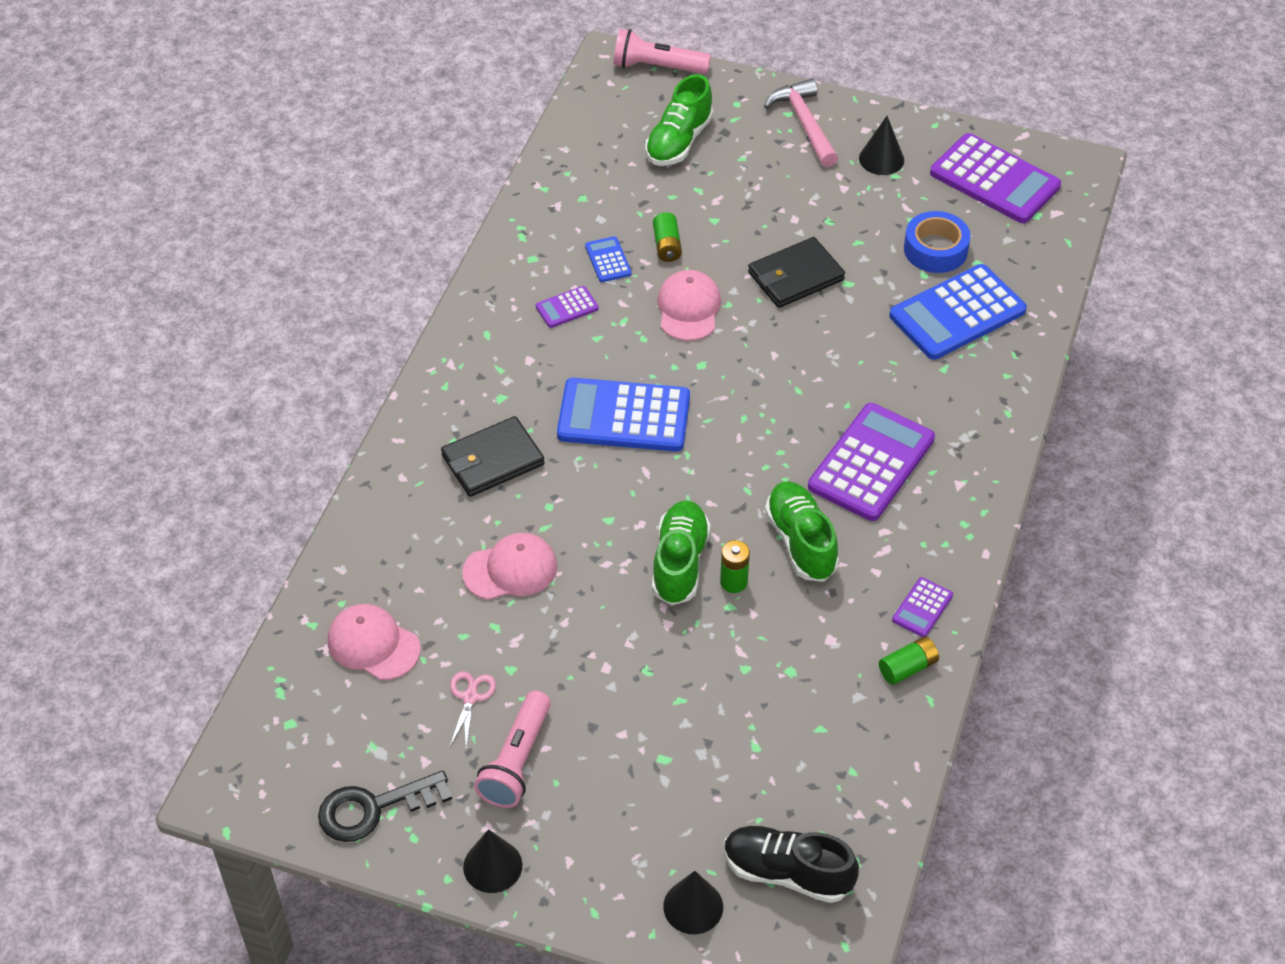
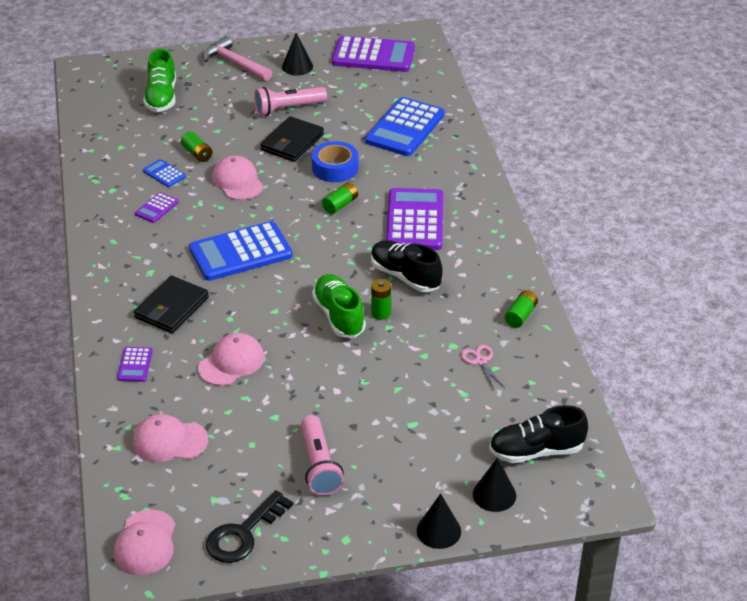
camera: 30 degrees left, 10 degrees down
pink scissors [449,671,496,748] -> pink scissors moved to [461,345,505,390]
black cone [463,829,522,893] -> black cone moved to [417,493,461,549]
pink flashlight [613,29,711,74] -> pink flashlight moved to [254,87,327,116]
green shoe [765,481,839,582] -> black shoe [371,240,442,292]
purple calculator [892,577,953,637] -> purple calculator moved to [117,347,153,382]
blue tape [904,211,971,273] -> blue tape moved to [312,141,358,182]
none -> pink cap [113,510,175,575]
none -> green battery [322,182,358,214]

